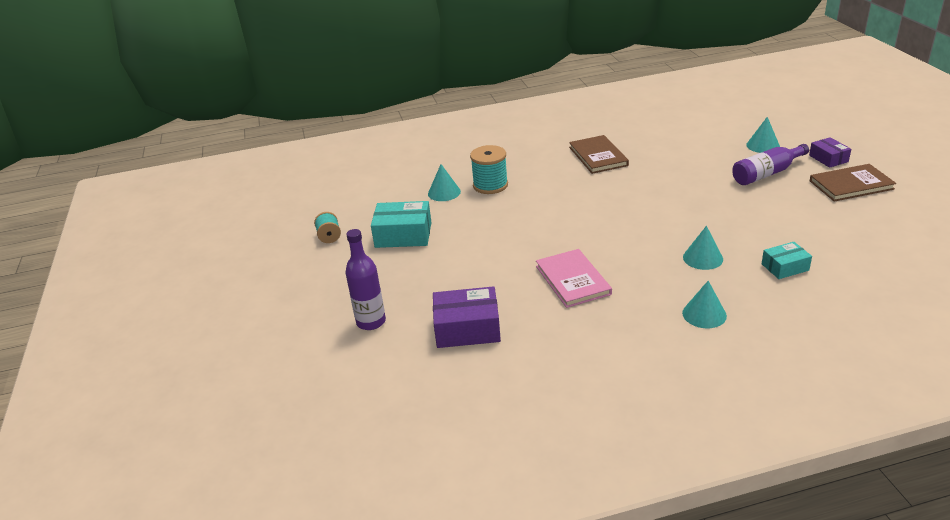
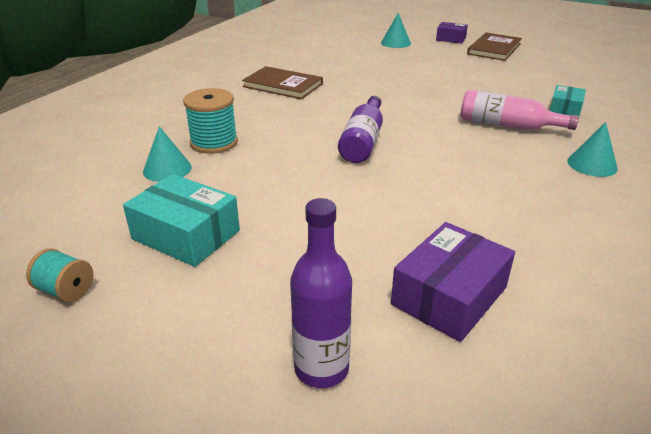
camera: 50 degrees left, 0 degrees up
turquoise box [371,201,432,248] -> turquoise box turned 75 degrees clockwise [123,174,240,267]
pink book [536,249,612,308] -> none
turquoise cone [683,226,723,270] -> pink bottle [461,90,579,131]
purple bottle [732,144,809,185] -> purple bottle moved to [338,96,383,163]

